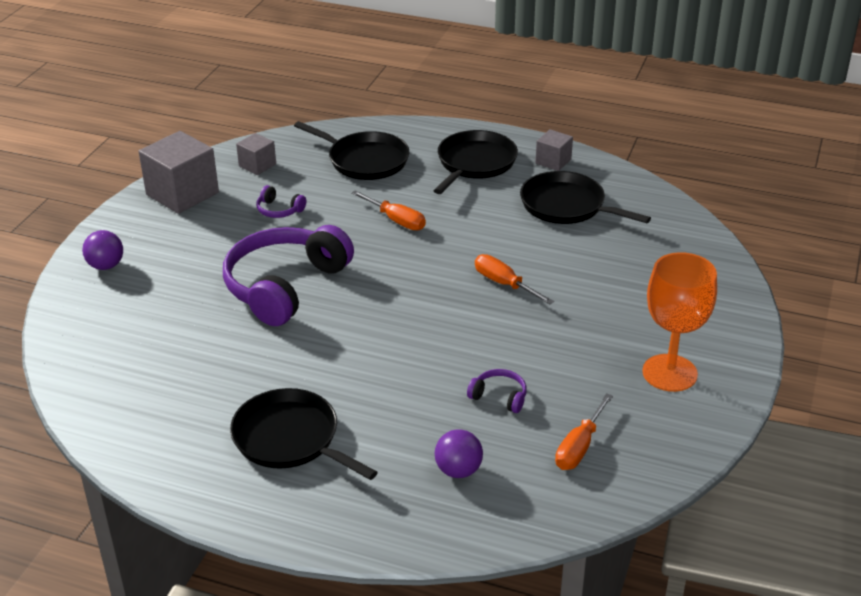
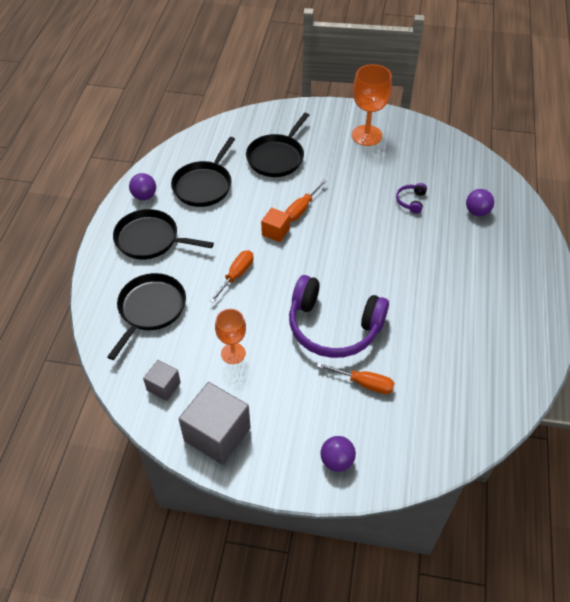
camera: 100 degrees left, 15 degrees up
black pan [230,388,378,480] -> black pan moved to [246,113,309,177]
purple headphones [256,185,306,218] -> orange goblet [215,309,246,364]
grey cube [535,129,573,171] -> purple ball [129,173,156,200]
orange screwdriver [555,393,613,470] -> orange screwdriver moved to [316,362,395,394]
none -> orange cube [261,207,290,242]

